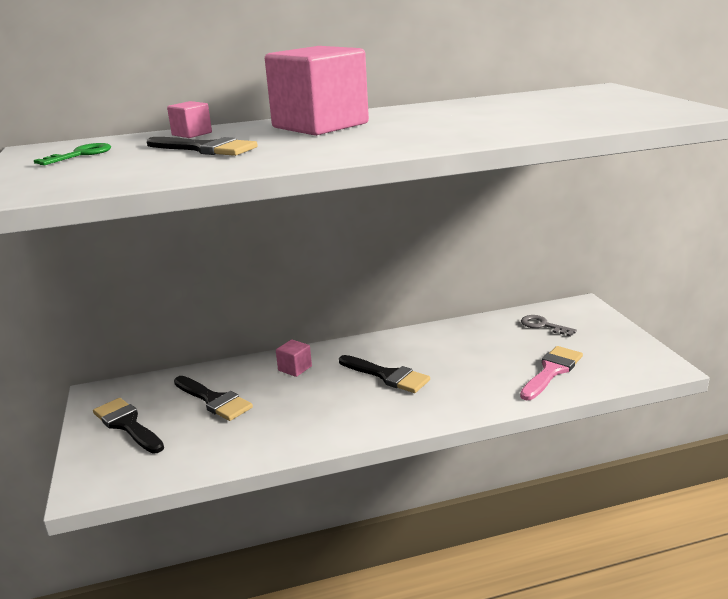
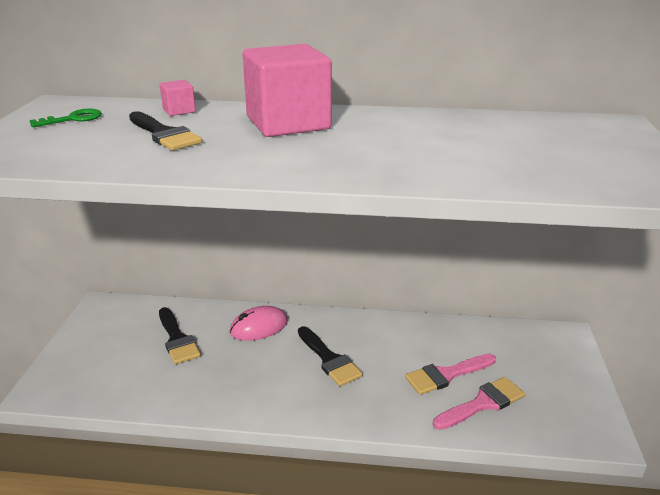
camera: 20 degrees right, 5 degrees up
black brush [93,398,164,454] -> none
pink cube [276,340,312,377] -> pink mouse [229,306,288,341]
grey key [521,315,577,337] -> none
none -> pink brush [405,354,496,395]

